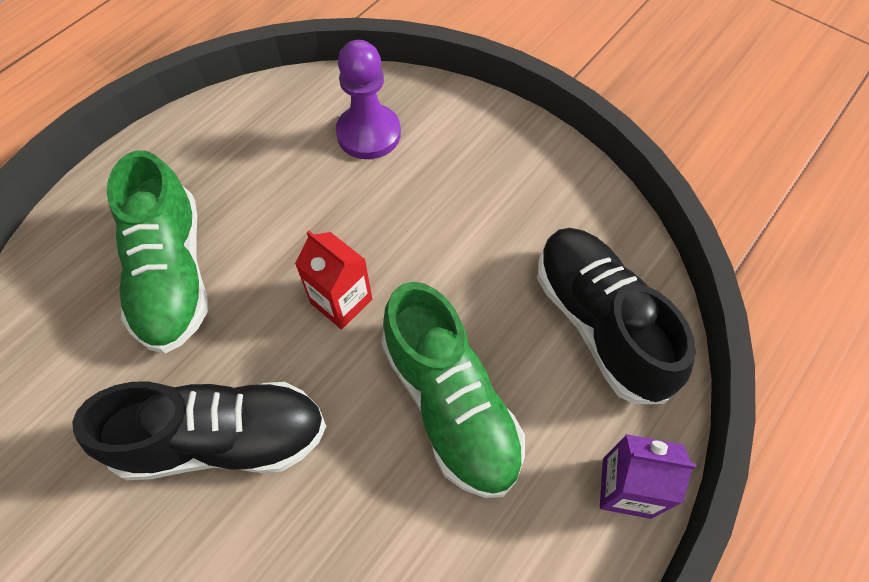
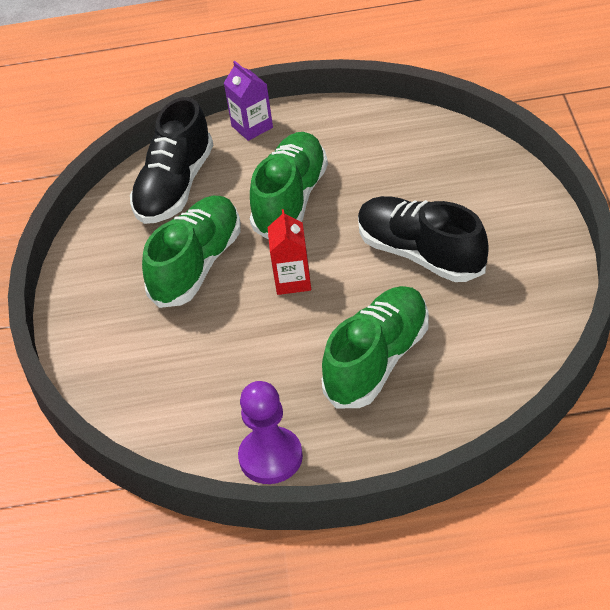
camera: 130 degrees left, 15 degrees down
purple pawn [336,40,401,159] -> purple pawn moved to [238,381,303,484]
none -> green shoe [142,196,241,308]

